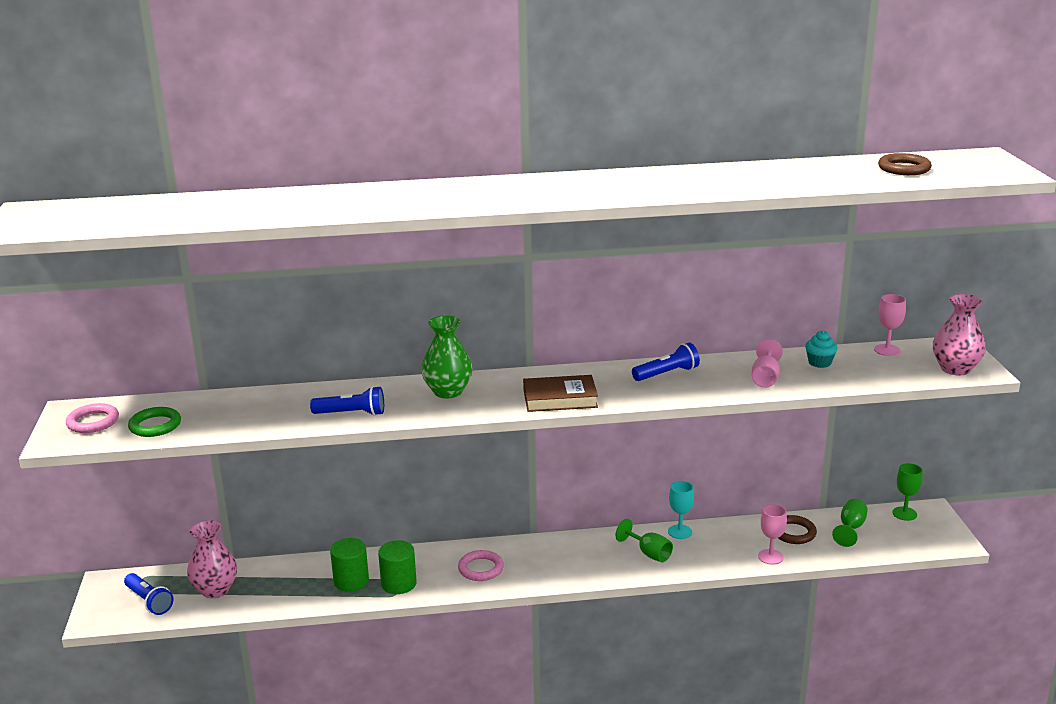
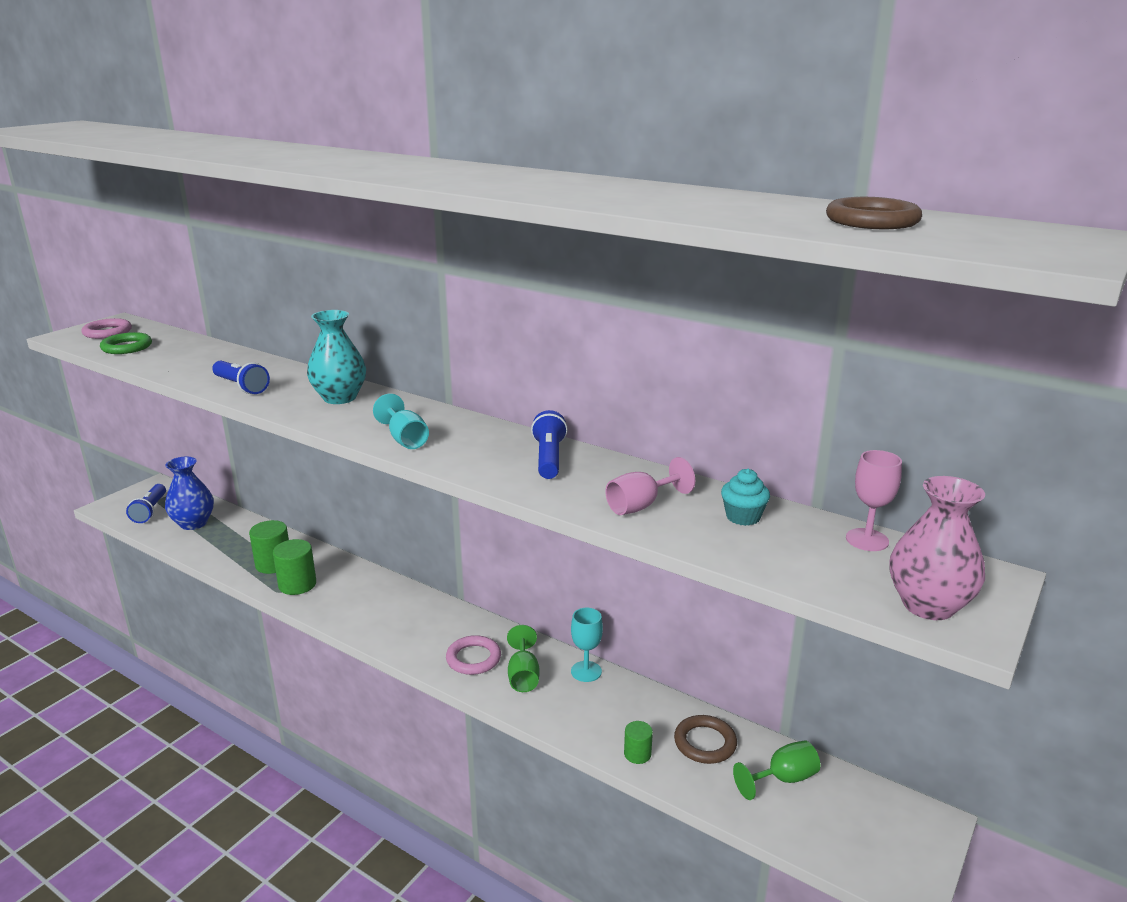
camera: 40 degrees right, 0 degrees up
pink vase [187,520,237,598] -> blue vase [165,457,214,530]
green vase [421,315,473,399] -> turquoise vase [307,310,366,404]
pink ring [458,550,504,581] -> pink ring moved to [446,635,501,675]
brown book [523,375,598,412] -> turquoise goblet [373,393,429,449]
blue flashlight [632,343,700,381] -> blue flashlight turned 105 degrees counterclockwise [531,410,568,479]
pink goblet [758,504,787,565] -> green cylinder [624,721,653,764]
green goblet [892,463,923,521] -> none

